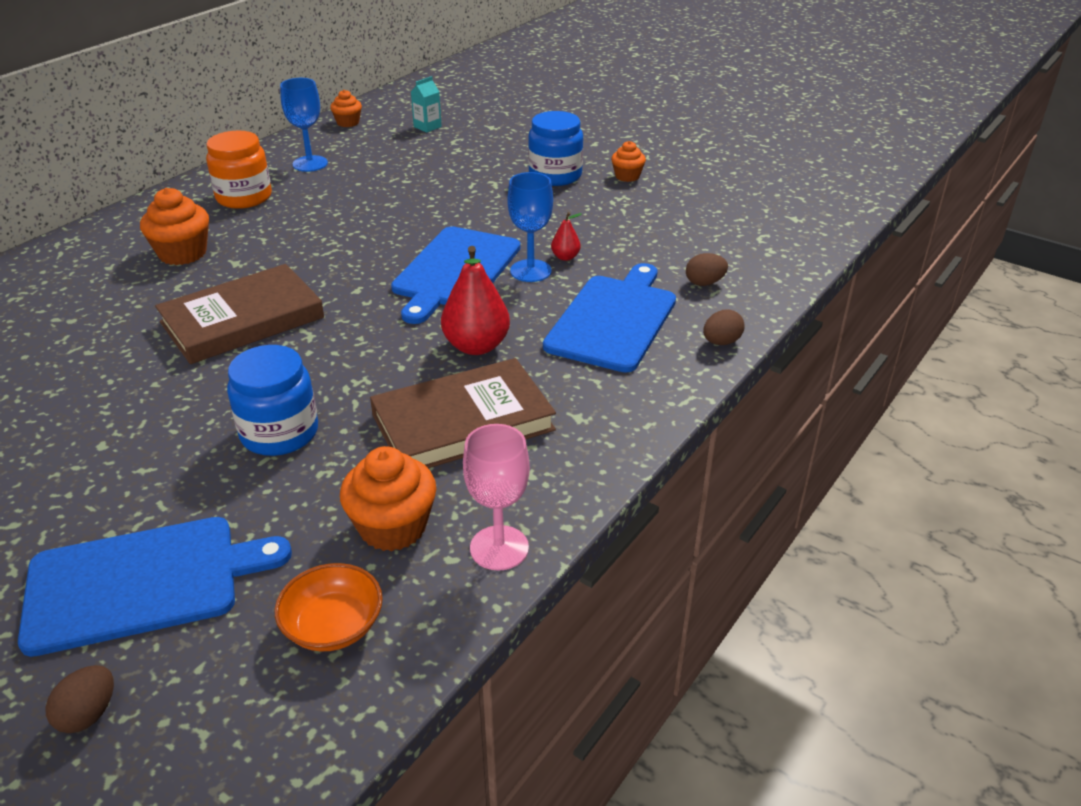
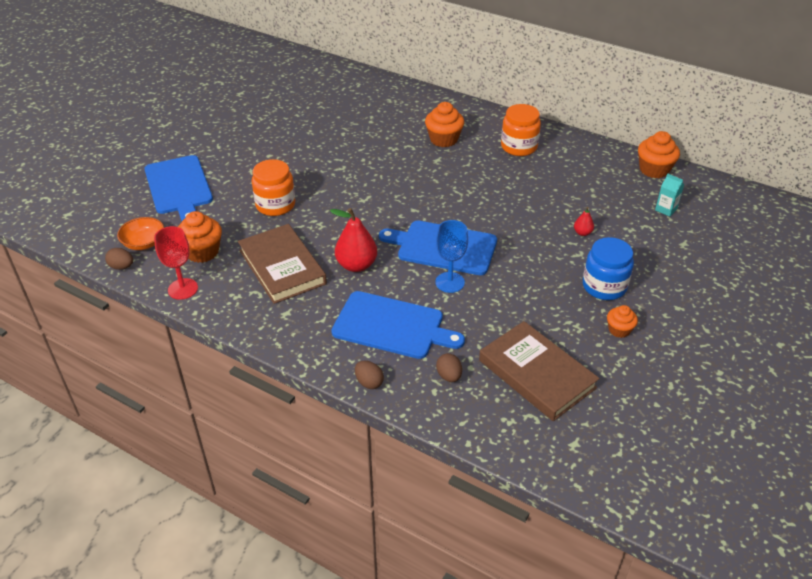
camera: 85 degrees right, 5 degrees up
brown egg [45,665,114,733] -> brown egg moved to [105,248,133,270]
brown book [155,264,324,364] -> brown book moved to [479,321,600,421]
blue jar [227,345,318,456] -> orange jar [252,159,295,216]
blue goblet [280,78,328,172] -> none
orange cupcake [330,90,362,127] -> orange cupcake [638,131,680,178], size x1.68
pink goblet [463,424,530,571] -> red goblet [154,226,198,300]
red pear [551,212,582,261] -> red pear moved to [574,207,594,236]

